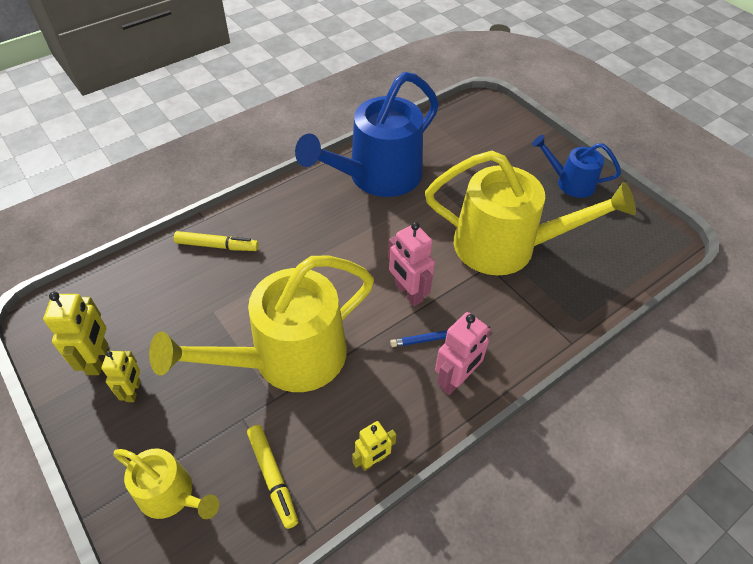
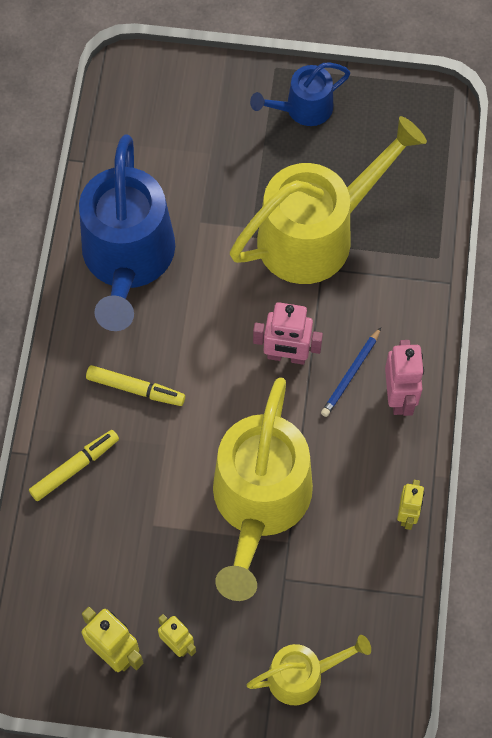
camera: 45 degrees left, 15 degrees up
yellow marker [247,425,298,529] -> yellow marker moved to [86,365,185,406]

